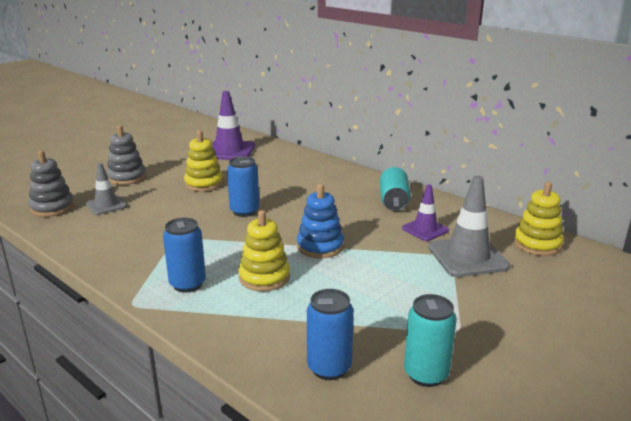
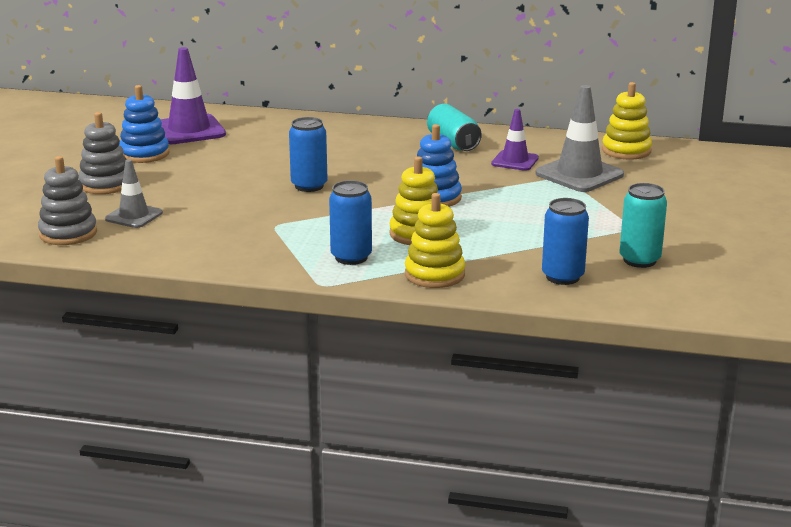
camera: 30 degrees left, 0 degrees up
yellow stacking toy [184,130,223,192] -> yellow stacking toy moved to [405,193,465,288]
none -> blue stacking toy [119,85,169,163]

